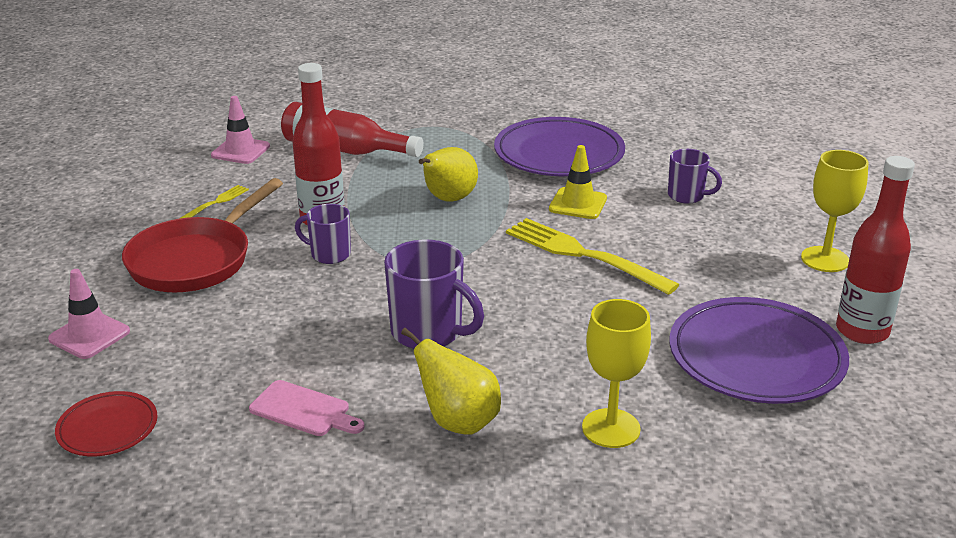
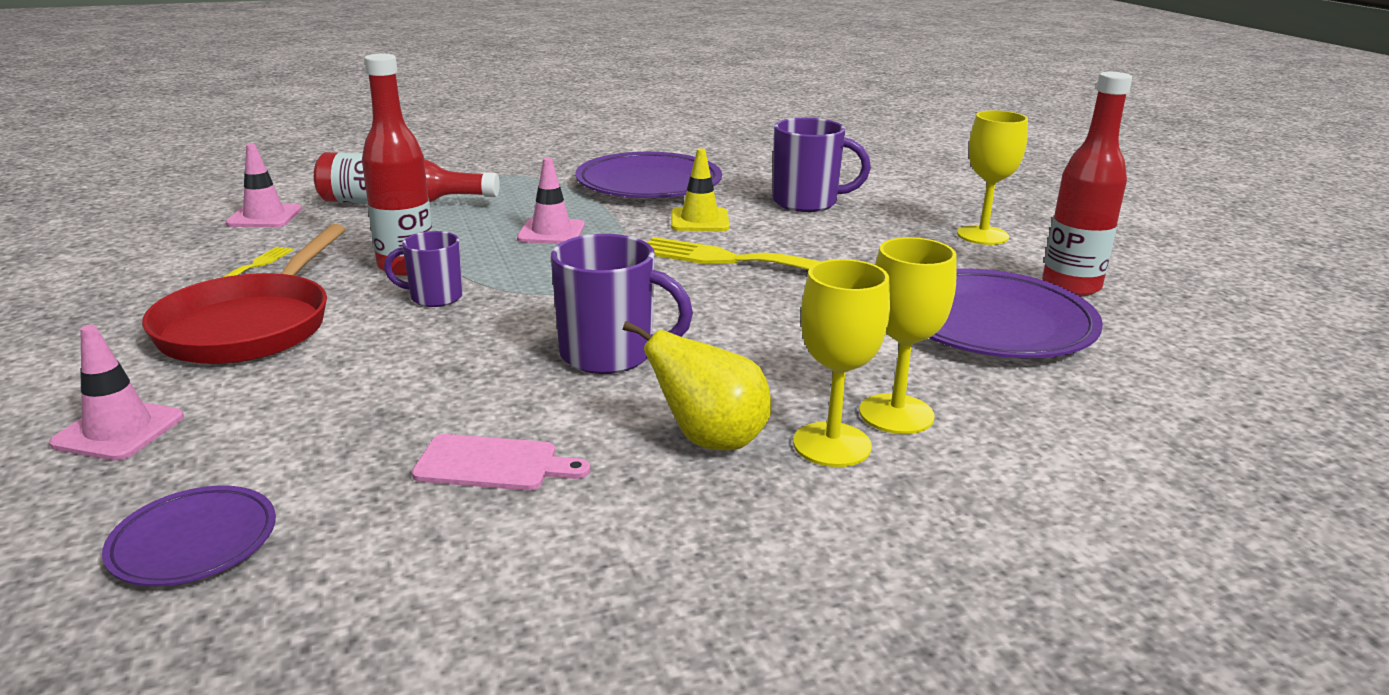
camera: 20 degrees left, 5 degrees down
red plate [55,391,157,456] -> purple plate [102,486,276,586]
yellow pear [419,147,478,202] -> pink traffic cone [517,158,585,244]
purple mug [668,149,722,204] -> purple mug [773,118,871,212], size x1.63
none -> yellow goblet [793,259,890,467]

